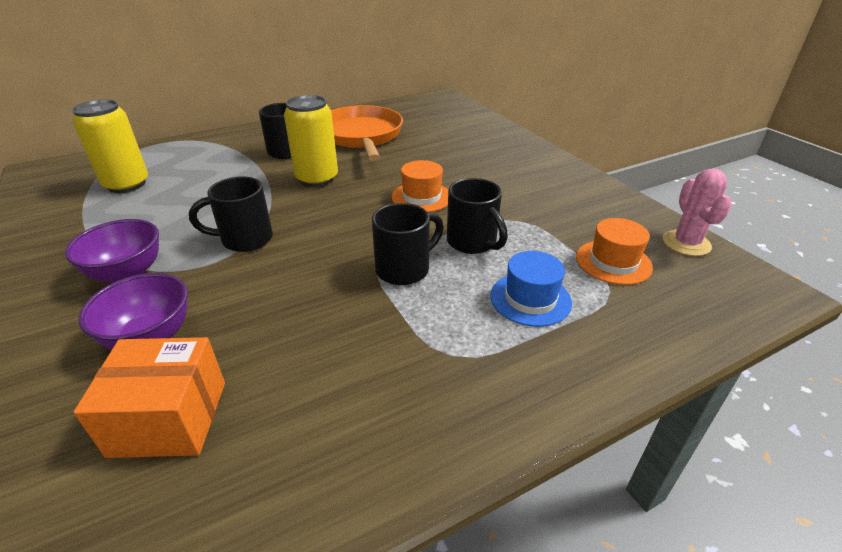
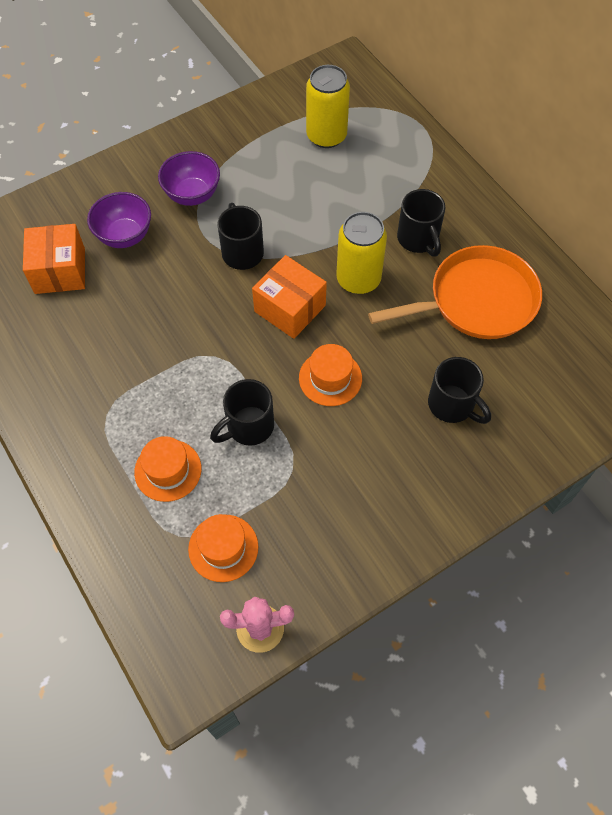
camera: 85 degrees right, 25 degrees up
black mug [372,203,444,285] -> black mug moved to [428,357,491,424]
blue hat [490,251,572,327] -> orange hat [134,436,202,502]
none -> orange box [252,255,327,339]

